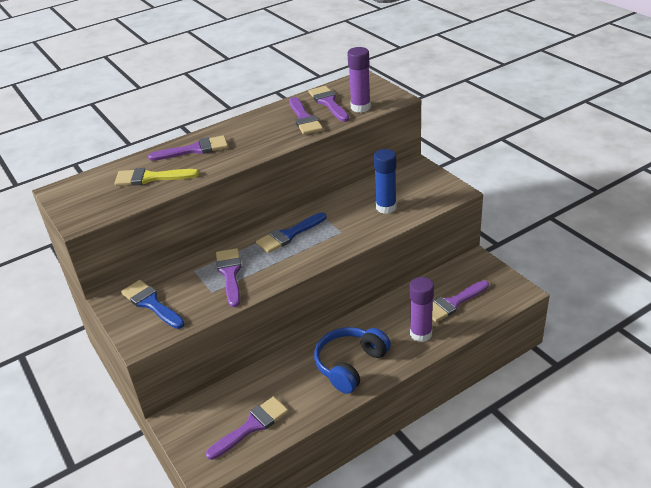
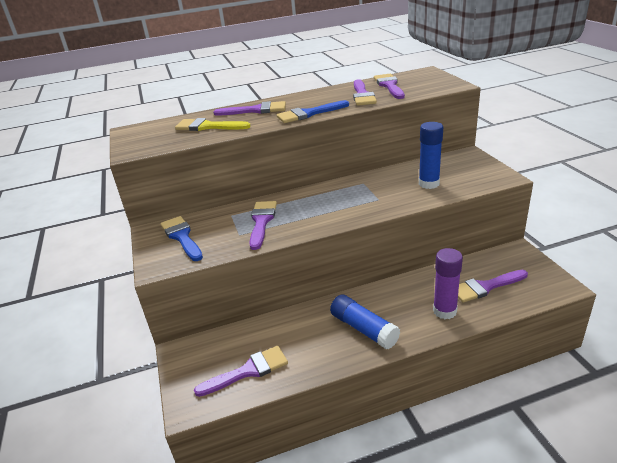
camera: 15 degrees right, 5 degrees down
blue brush [256,212,326,253] -> blue brush moved to [277,100,349,123]
blue headphones [314,327,391,394] -> blue glue stick [330,295,400,350]
purple glue stick [347,47,371,113] -> none

